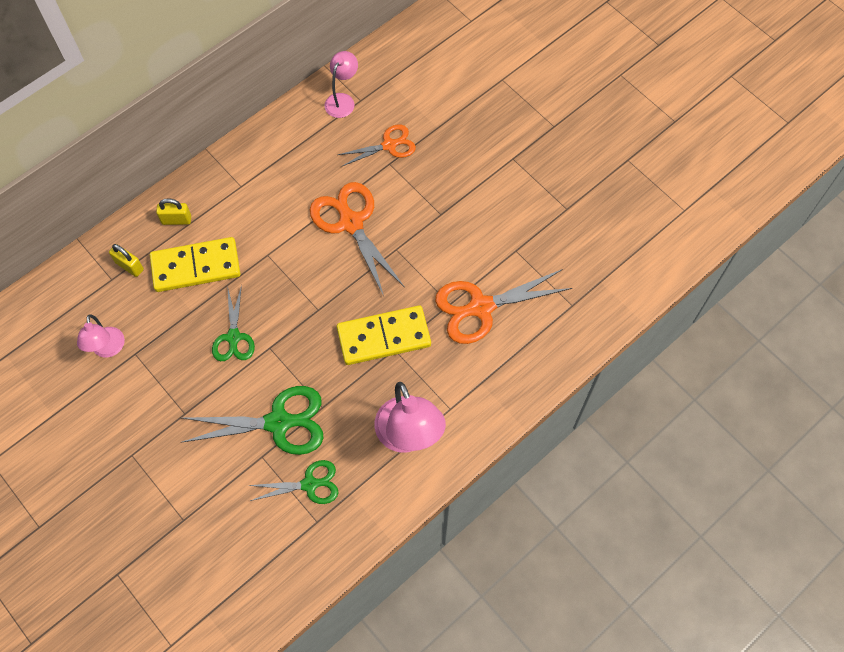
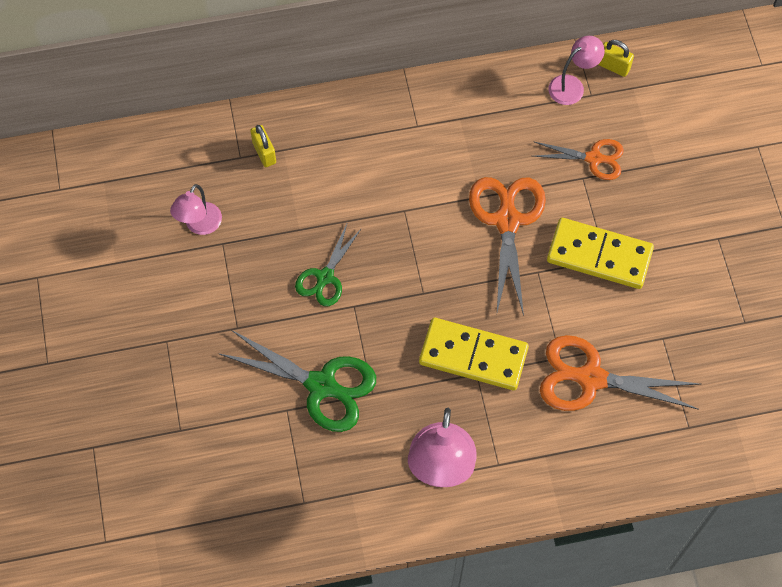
camera: 30 degrees right, 0 degrees up
yellow domino [150,237,240,292] -> yellow domino moved to [547,218,654,289]
yellow padlock [156,198,191,225] -> yellow padlock moved to [598,40,634,77]
green scissors [248,460,339,504] -> none

